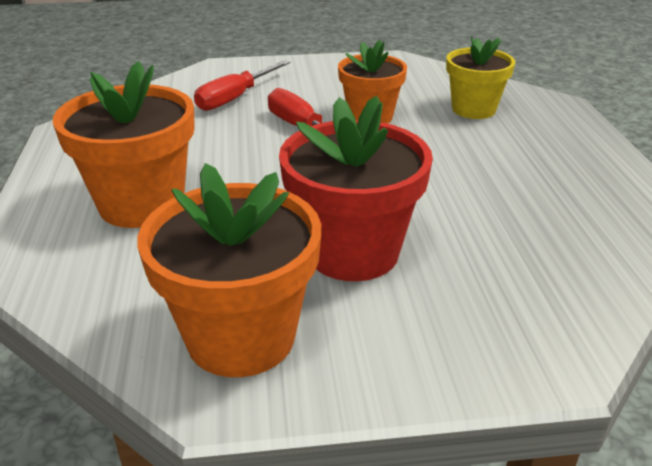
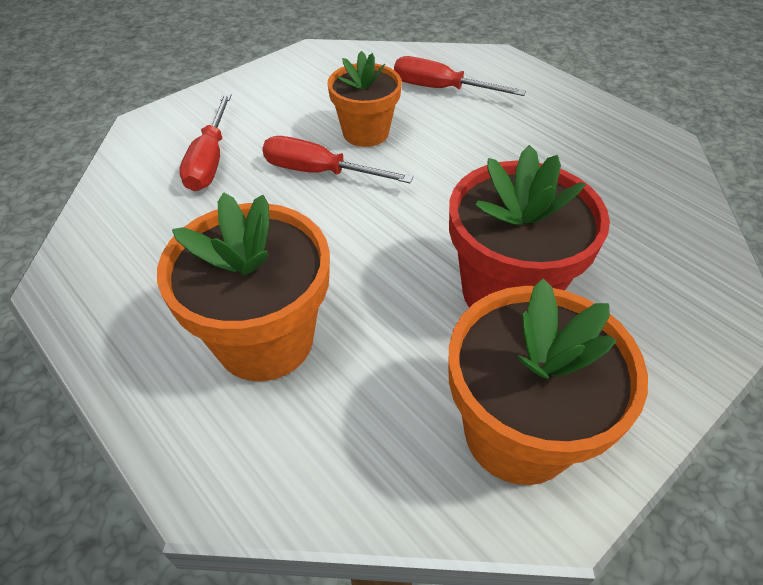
camera: 35 degrees left, 15 degrees up
yellow flower pot [446,36,515,119] -> red screwdriver [394,56,526,96]

